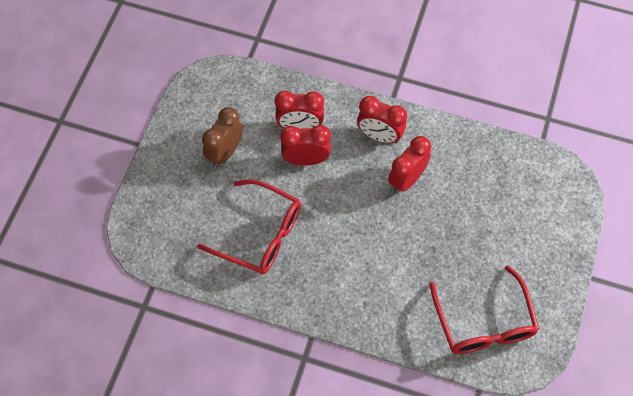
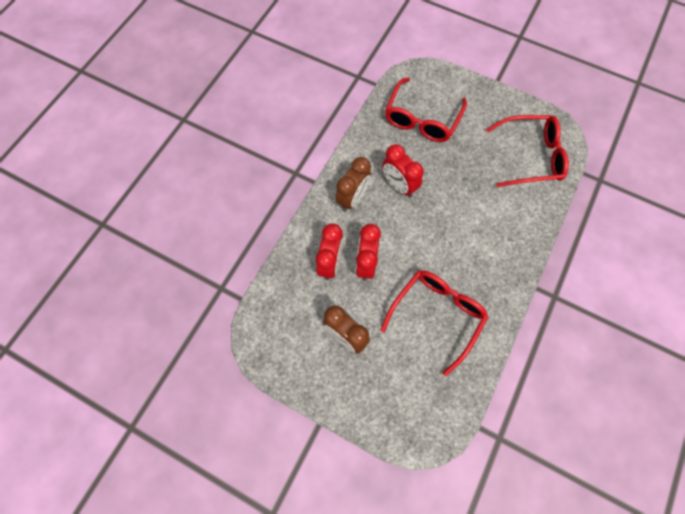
camera: 80 degrees left, 5 degrees up
red clock [357,96,407,143] -> brown clock [335,157,371,211]
none -> red glasses [385,78,467,142]

